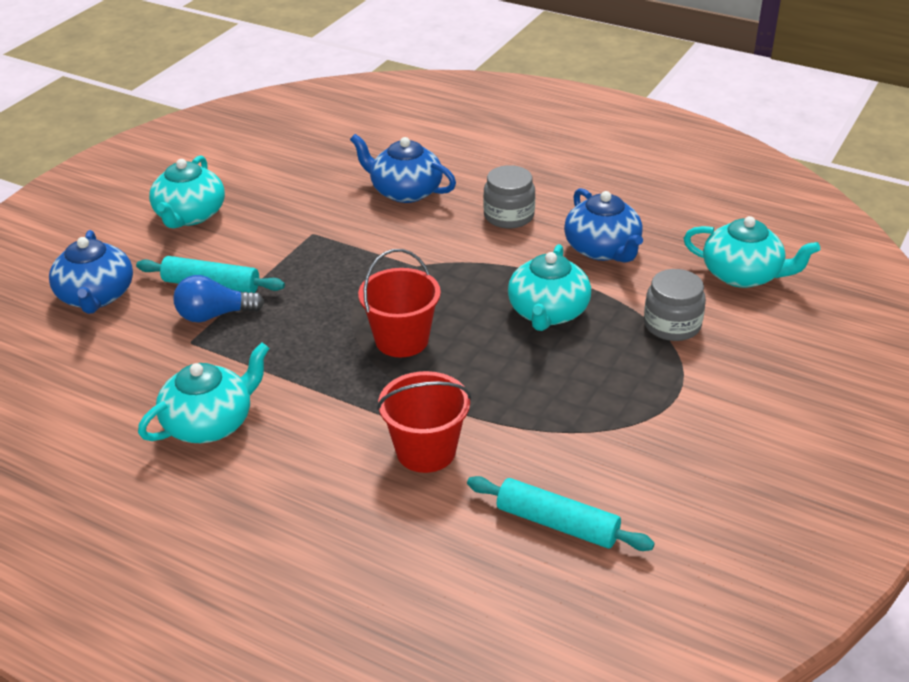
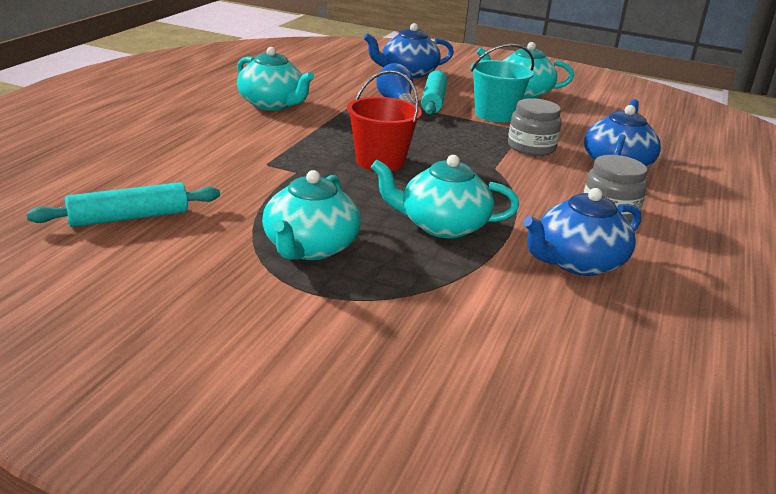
camera: 80 degrees right, 10 degrees down
red bucket [377,371,471,473] -> none
turquoise rolling pin [467,476,655,551] -> turquoise rolling pin turned 45 degrees clockwise [27,182,220,227]
grey jar [644,269,706,341] -> grey jar moved to [508,98,562,156]
turquoise teapot [684,216,820,288] -> turquoise teapot moved to [262,170,361,260]
none -> turquoise bucket [471,44,534,122]

